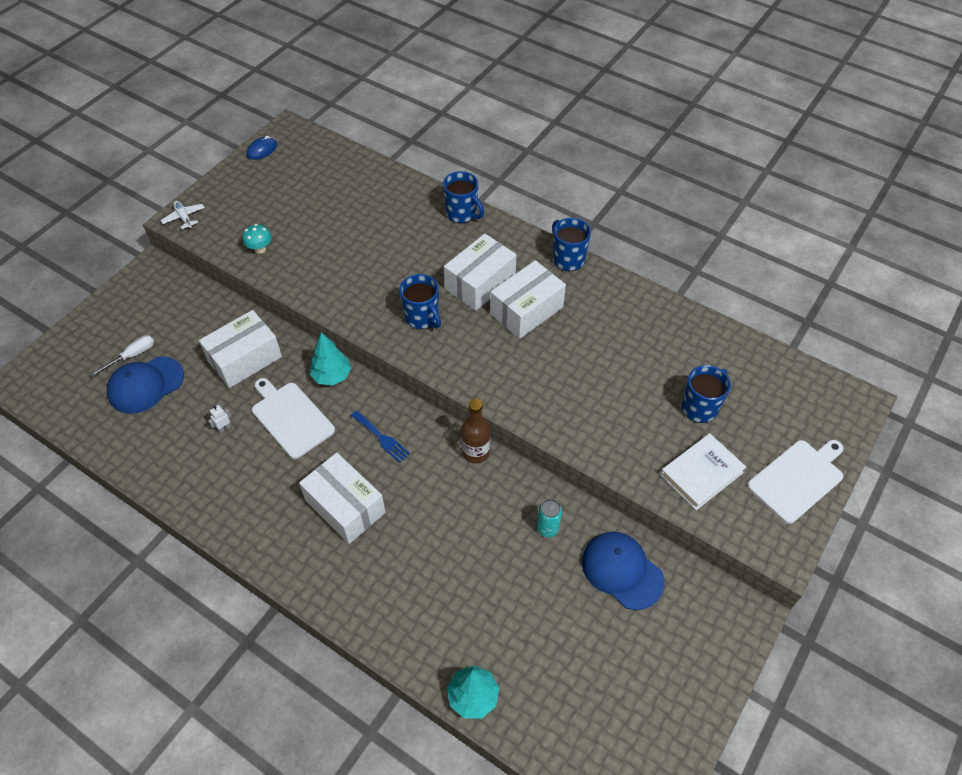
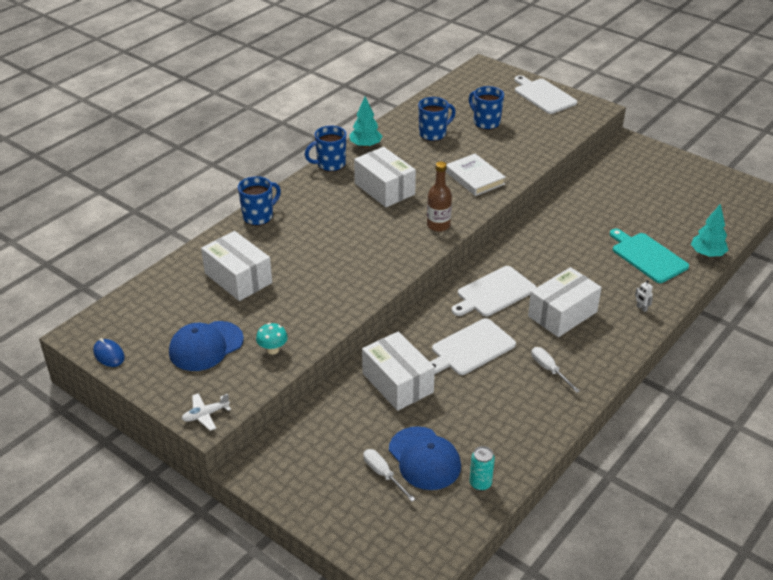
camera: 85 degrees left, 15 degrees down
white robot [208,405,231,433] -> white robot moved to [635,280,653,312]
turquoise tree [310,332,351,386] -> turquoise tree moved to [350,96,382,148]
blue fork [351,410,410,463] -> white cutting board [452,266,537,316]
blue mug [399,274,441,329] -> blue mug moved to [418,97,456,141]
white box [444,234,517,311] -> white box moved to [201,231,272,301]
brown bottle [461,399,491,463] -> brown bottle moved to [427,161,452,232]
turquoise can [537,499,562,537] -> turquoise can moved to [470,446,495,491]
blue cap [582,532,664,610] -> blue cap moved to [169,321,244,371]
white book [660,433,746,510] -> white book moved to [445,154,506,196]
none -> white screwdriver [531,347,580,393]
none -> turquoise cutting board [610,229,689,283]

